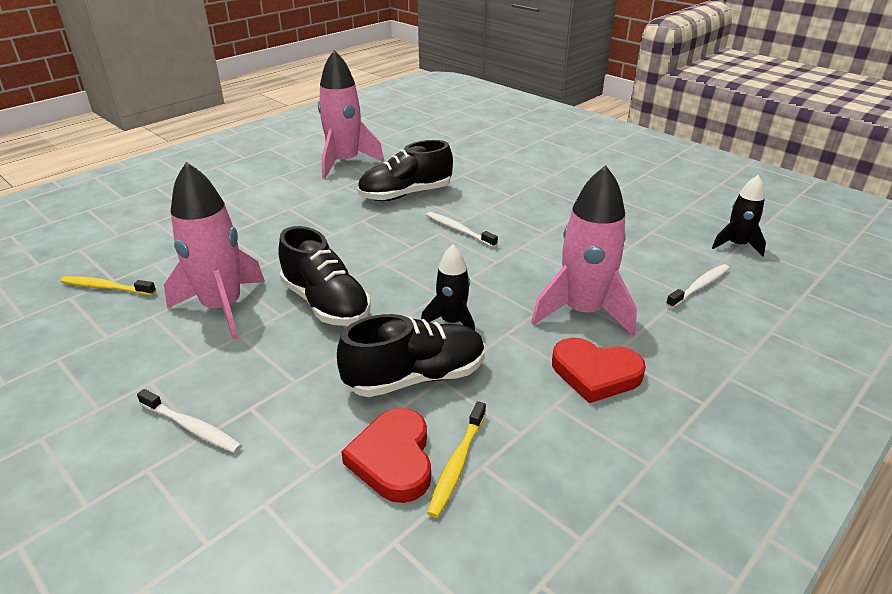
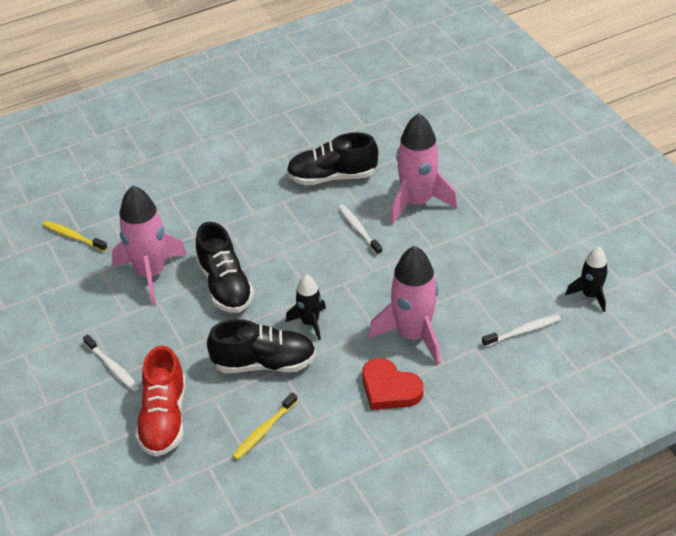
camera: 20 degrees right, 10 degrees up
pink rocket [318,50,384,179] -> pink rocket moved to [390,113,458,225]
red heart [341,408,431,503] -> none
none -> red shoe [135,346,186,457]

